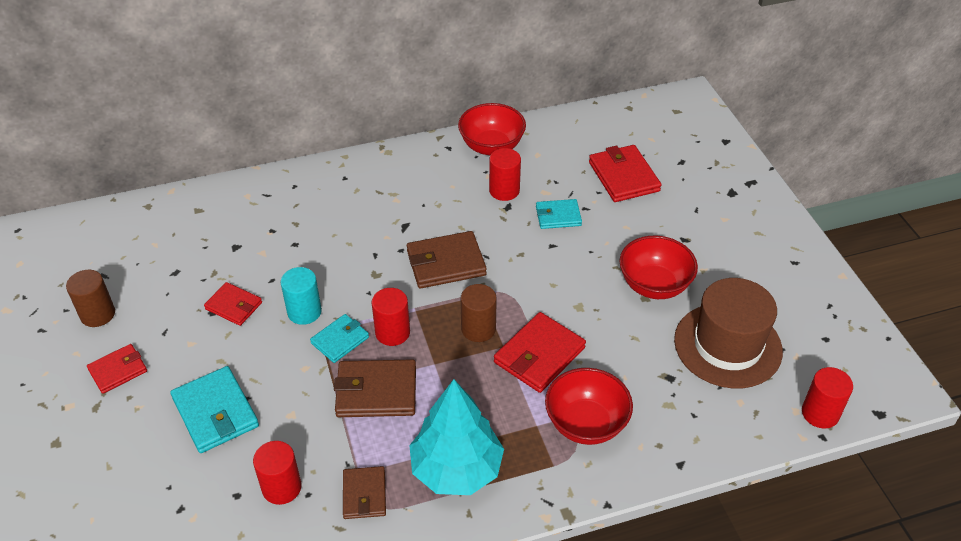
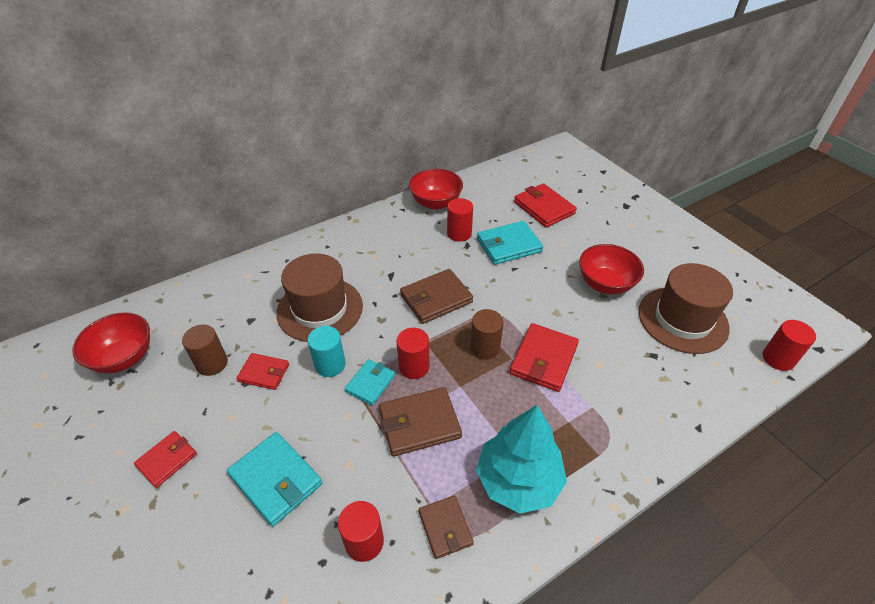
camera: 15 degrees left, 0 degrees up
brown cylinder [66,270,115,327] -> brown cylinder moved to [182,324,228,376]
turquoise wallet [536,199,582,229] -> turquoise wallet [477,221,543,265], size x1.60
red bowl [545,368,633,445] -> red bowl moved to [72,312,150,374]
none -> brown hat [276,253,363,342]

